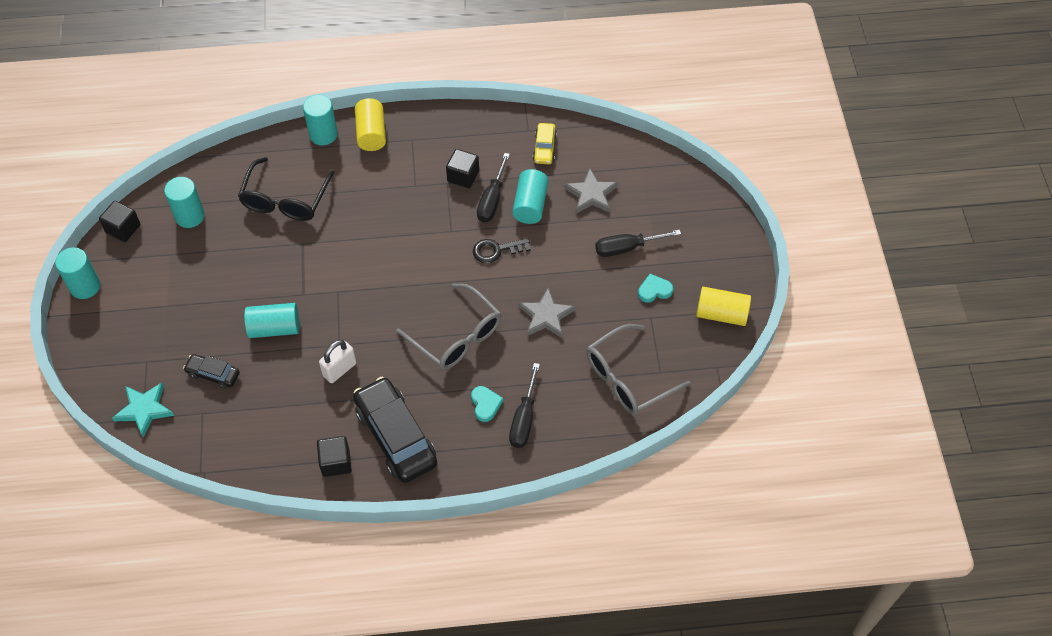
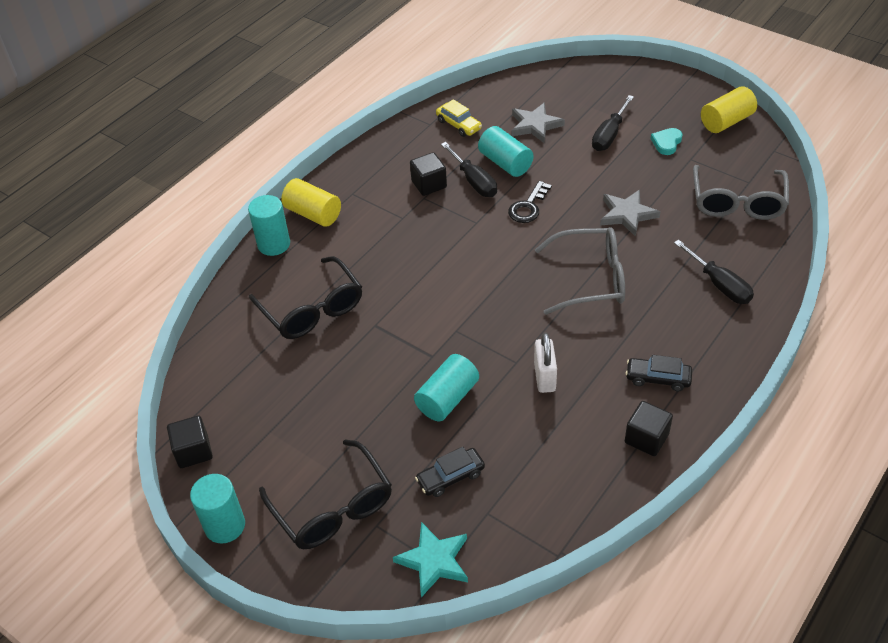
camera: 45 degrees left, 10 degrees down
turquoise cylinder [164,177,205,228] -> none
black car [353,377,437,483] -> black car [626,355,692,391], size x0.50
turquoise heart [471,386,503,422] -> none
none -> black glasses [259,439,392,549]

